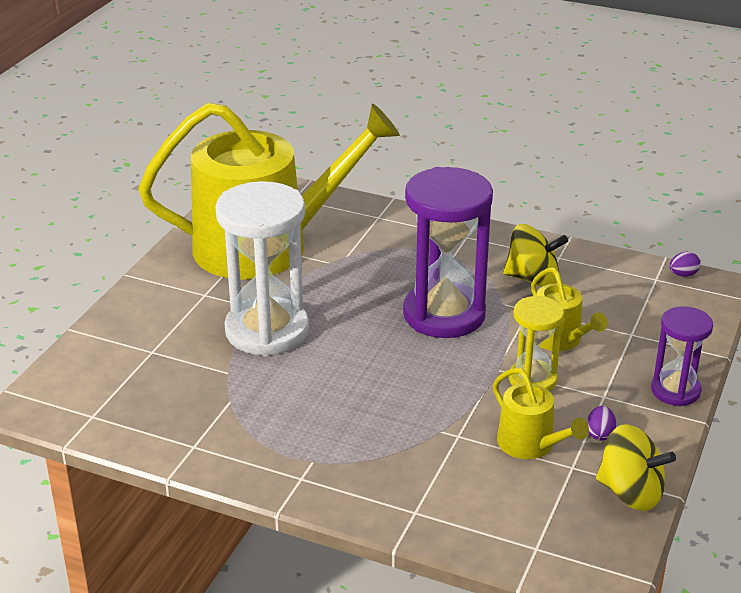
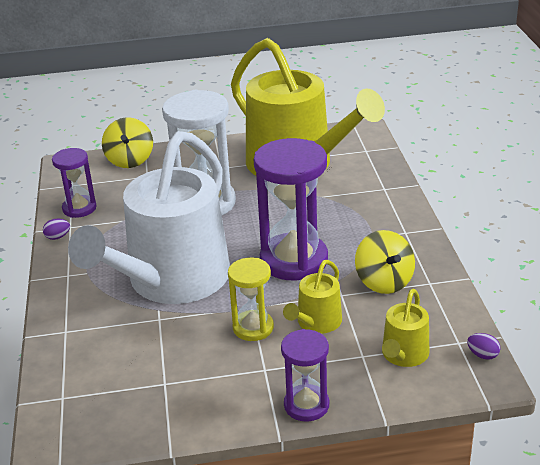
camera: 60 degrees right, 0 degrees up
yellow watering can [493,368,589,459] -> yellow watering can moved to [382,289,429,367]
purple egg [587,406,616,441] -> purple egg moved to [43,219,70,240]
yellow spinning top [596,424,676,511] -> yellow spinning top moved to [102,117,153,168]
none -> purple hourglass [52,148,97,218]
none -> white watering can [68,131,230,304]

